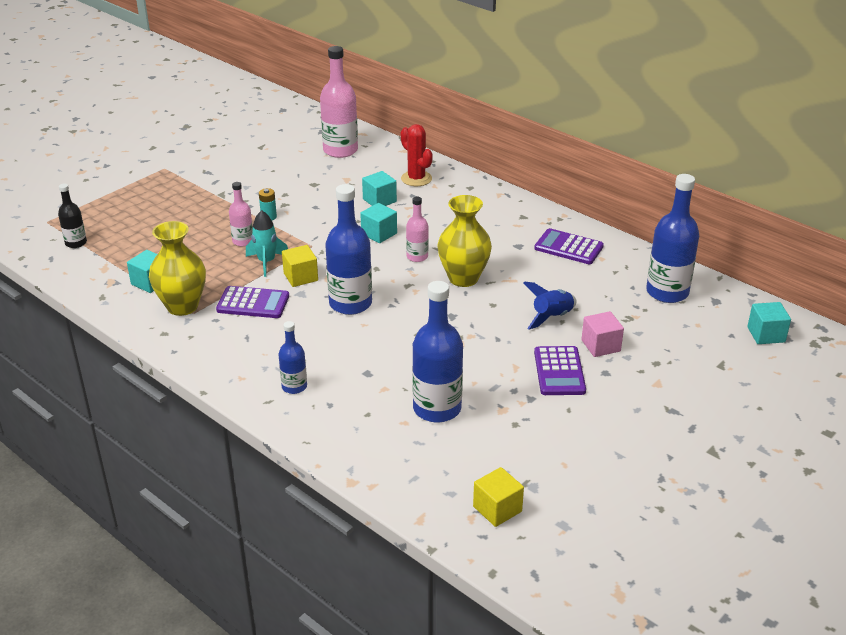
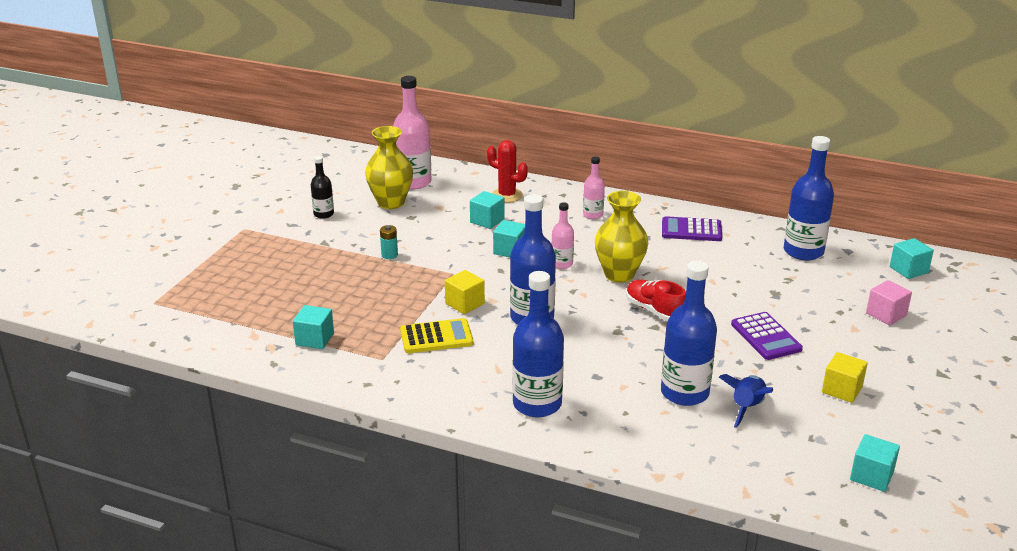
camera: 20 degrees left, 5 degrees down
black bottle [58,183,87,248] -> black bottle moved to [311,156,334,219]
yellow vase [149,221,206,316] -> yellow vase moved to [365,126,413,209]
purple calculator [216,286,289,318] -> yellow calculator [400,318,474,353]
pink bottle [229,182,253,246] -> pink bottle moved to [583,157,605,219]
turquoise rocket [246,210,288,277] -> none
blue bottle [278,321,307,394] -> blue bottle [512,271,564,417], size x1.86
yellow cube [473,467,524,527] -> yellow cube moved to [822,352,868,403]
blue rocket [523,282,577,329] -> blue rocket moved to [719,374,773,428]
pink cube [581,311,624,357] -> pink cube moved to [866,280,912,325]
none -> red shoe [626,280,686,321]
none -> turquoise cube [850,434,900,492]

